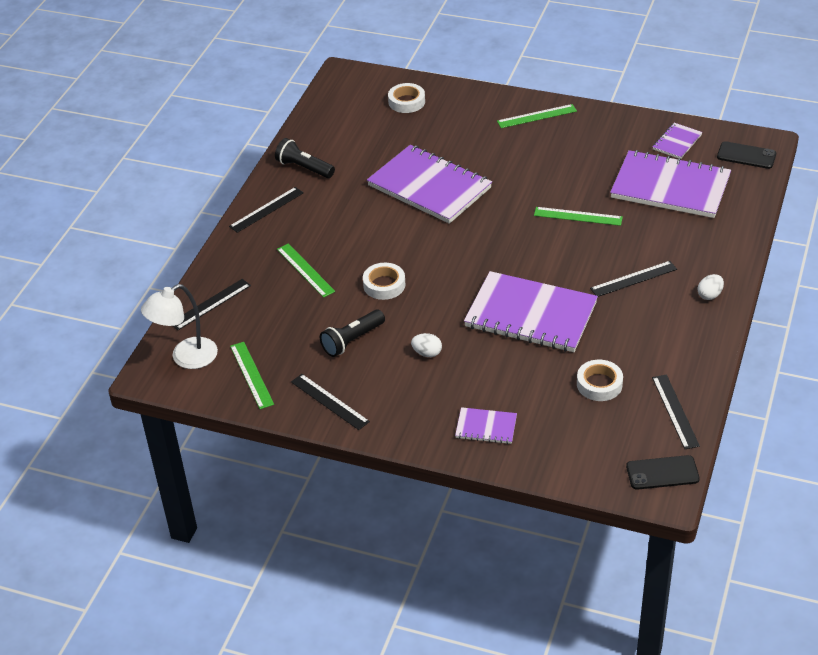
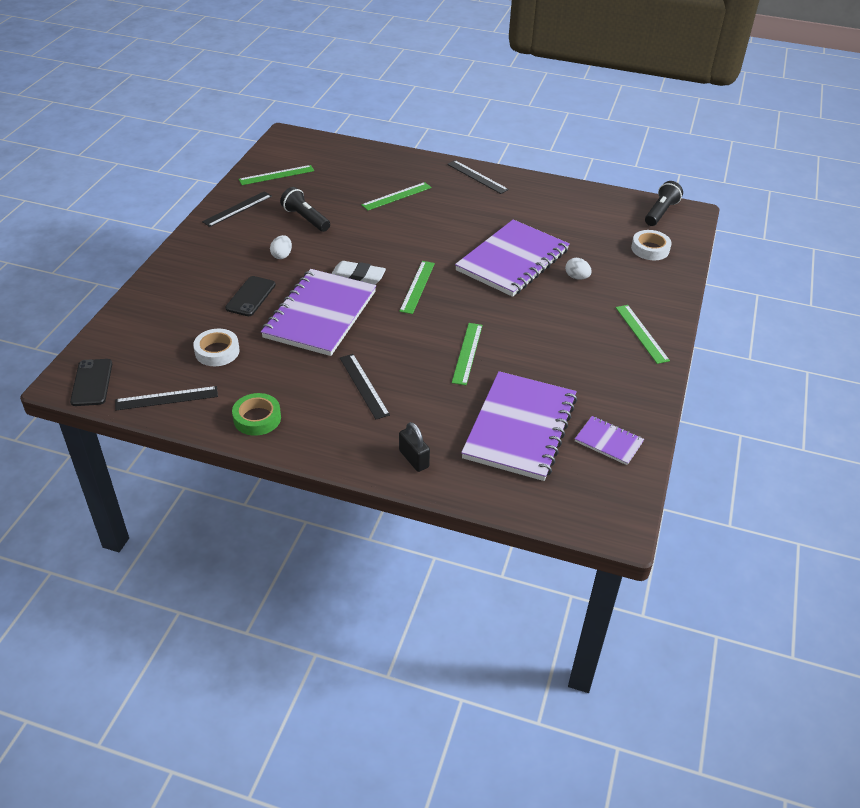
camera: 85 degrees right, 0 degrees up
white lamp [141,284,218,369] -> none
black ruler [173,279,251,330] -> none
black flashlight [275,138,335,178] -> black flashlight moved to [645,181,683,226]
white tape [363,263,405,300] -> none
purple notebook [455,407,517,444] -> none
white egg [697,274,724,300] -> white egg moved to [565,258,592,280]
black phone [717,141,776,169] -> black phone moved to [225,276,276,316]
none -> green tape [232,393,281,436]
none -> white eraser [332,261,386,285]
none -> green ruler [399,261,435,314]
none -> black padlock [399,422,430,472]

